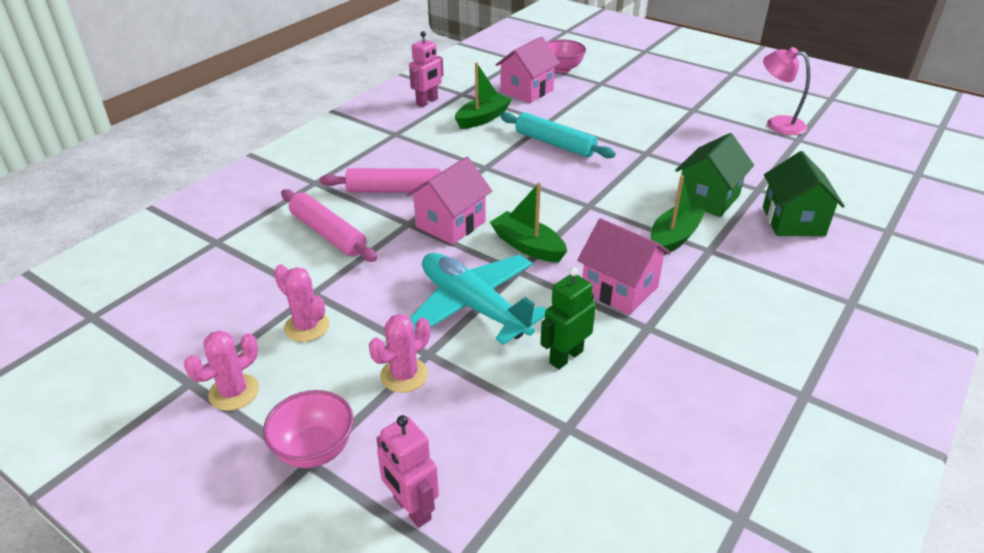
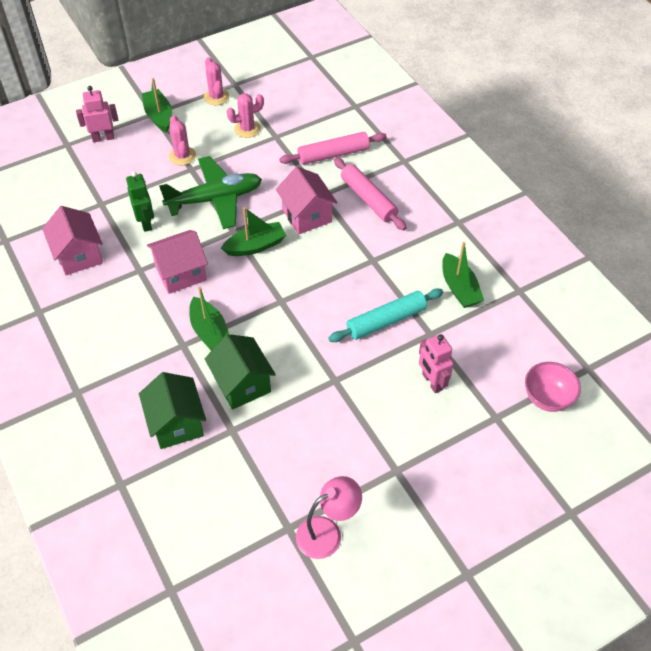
camera: 115 degrees right, 15 degrees up
pink bowl [263,390,354,468] -> green boat [142,78,172,133]
pink rolling pin [320,168,441,193] -> pink rolling pin turned 60 degrees counterclockwise [334,157,407,230]
pink robot [409,31,443,107] -> pink robot moved to [419,334,454,393]
turquoise plane [410,253,546,345] -> green plane [159,156,262,229]
pink house [496,37,560,103] -> pink house moved to [42,206,103,275]
green house [763,151,845,236] -> green house turned 45 degrees clockwise [139,372,206,449]

